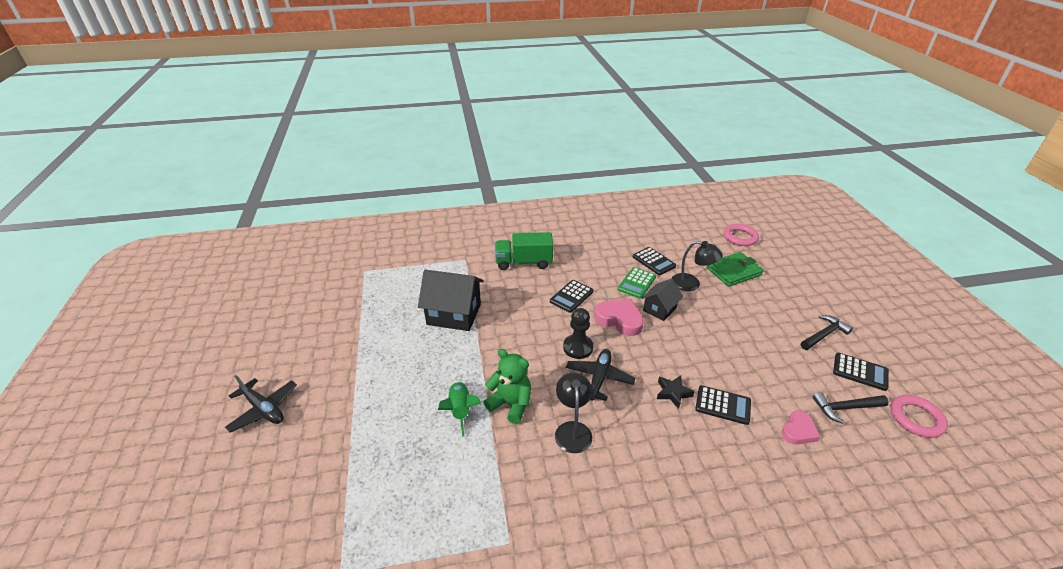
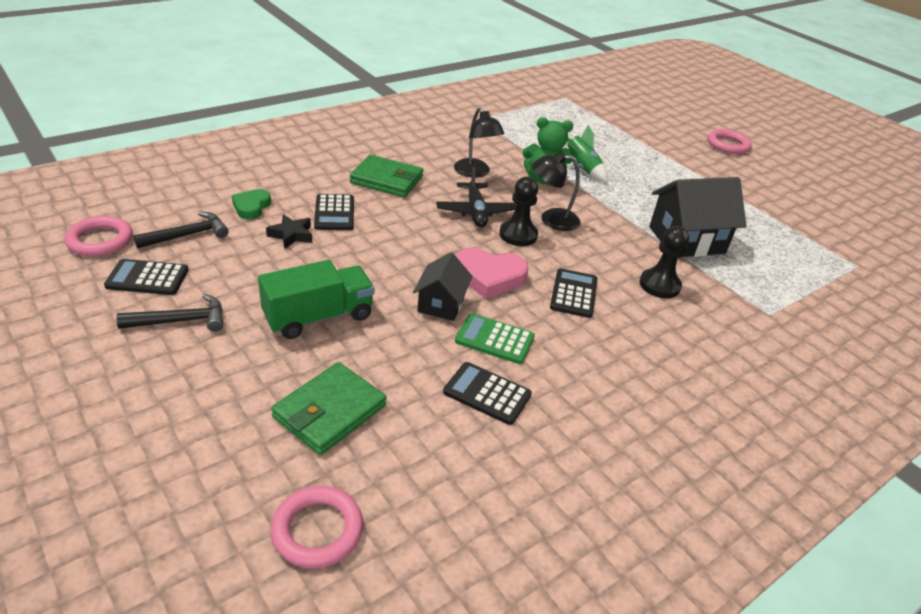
camera: 150 degrees right, 0 degrees up
black plane [225,375,297,432] -> pink ring [708,129,752,154]
green truck [495,232,553,270] -> green truck moved to [258,260,375,339]
green calculator [618,267,656,299] -> green calculator turned 75 degrees counterclockwise [455,313,535,364]
black star [657,376,695,409] -> black star moved to [266,214,312,249]
black lamp [671,241,723,291] -> black lamp moved to [532,152,580,231]
black calculator [696,385,751,425] -> black calculator turned 90 degrees counterclockwise [314,194,354,230]
pink heart [781,411,820,444] -> green heart [232,189,271,220]
black hammer [801,315,853,350] -> black hammer turned 135 degrees counterclockwise [116,294,224,332]
none -> green wallet [350,155,423,197]
none -> black pawn [640,226,689,298]

